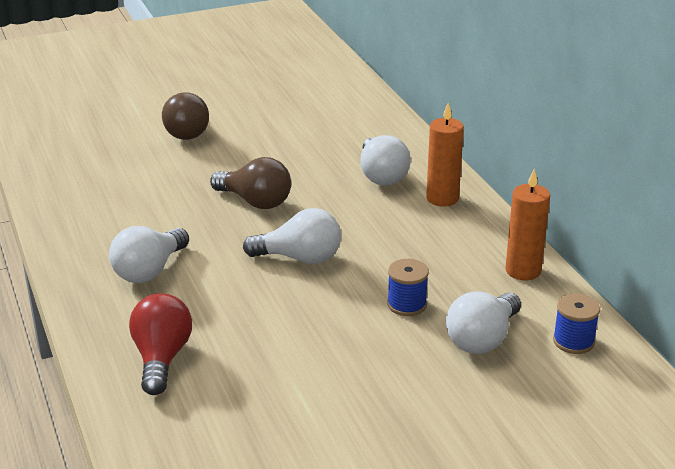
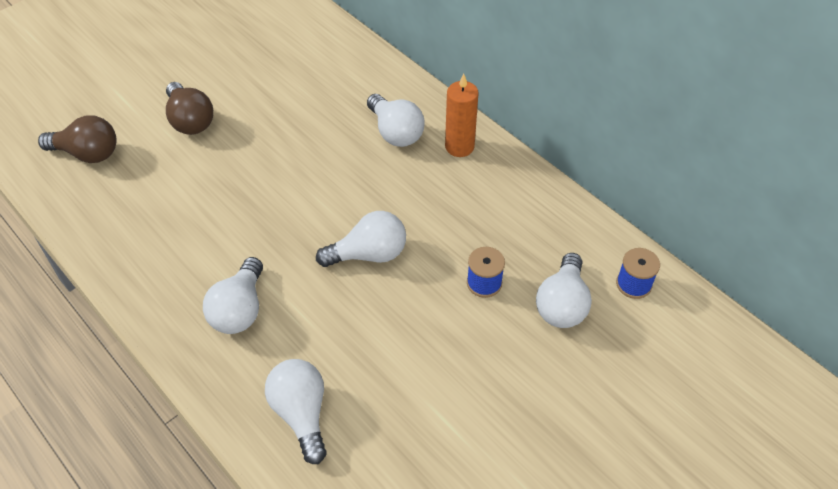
camera: 20 degrees left, 20 degrees up
red light bulb [129,293,192,395] -> white light bulb [265,359,327,464]
brown light bulb [210,157,291,209] -> brown light bulb moved to [38,115,117,163]
orange candle [505,169,550,280] -> none

